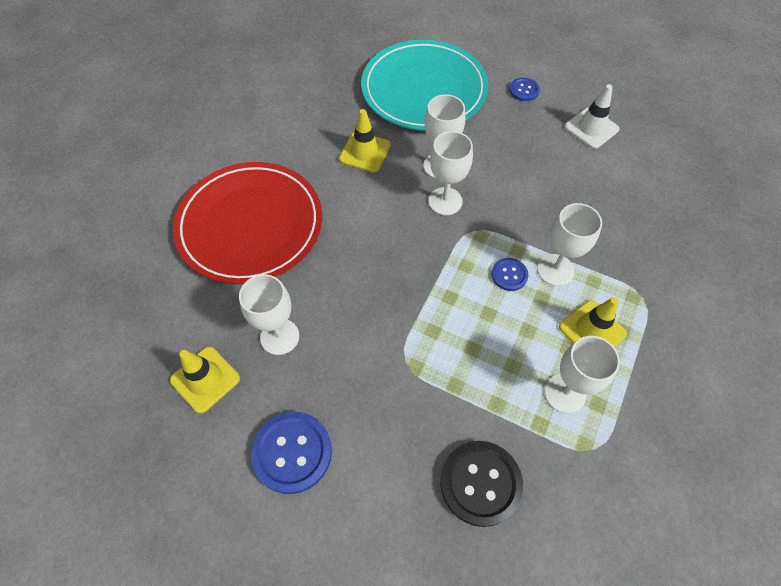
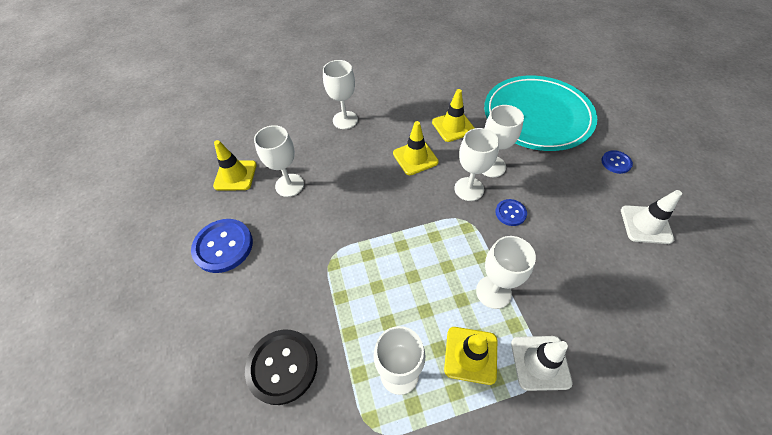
camera: 50 degrees right, 5 degrees down
red plate [173,162,322,284] -> white goblet [323,60,358,129]
blue button [491,258,528,291] -> blue button moved to [495,199,527,226]
none -> yellow traffic cone [393,121,439,175]
none -> white traffic cone [511,336,573,391]

